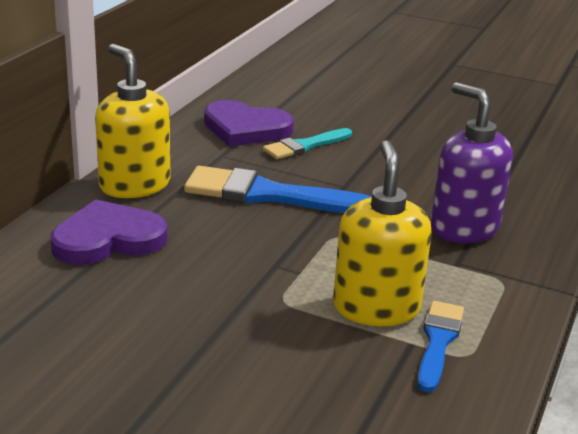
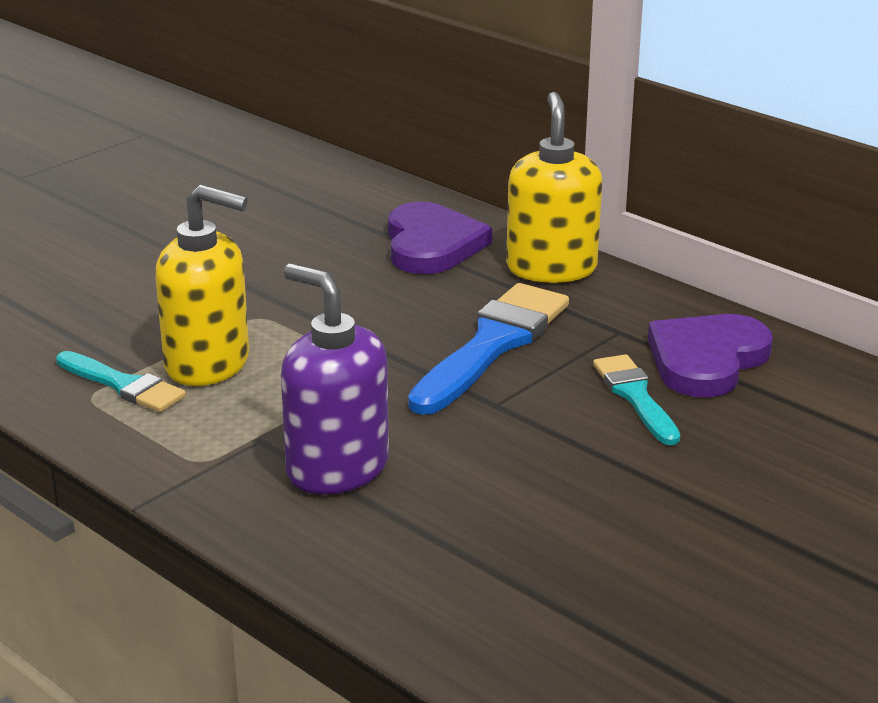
camera: 110 degrees right, 0 degrees up
yellow soap dispenser [95,44,171,198] -> yellow soap dispenser turned 75 degrees counterclockwise [506,92,602,283]
blue brush [417,301,464,392] -> turquoise brush [56,351,186,412]
purple soap dispenser [431,82,513,243] -> purple soap dispenser turned 120 degrees counterclockwise [281,264,389,494]

